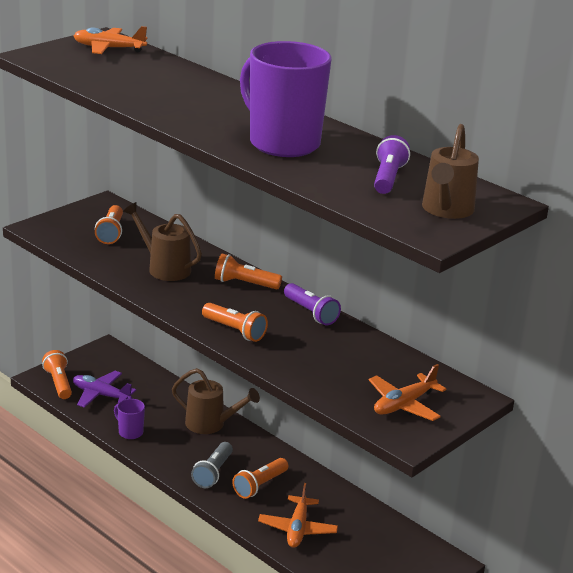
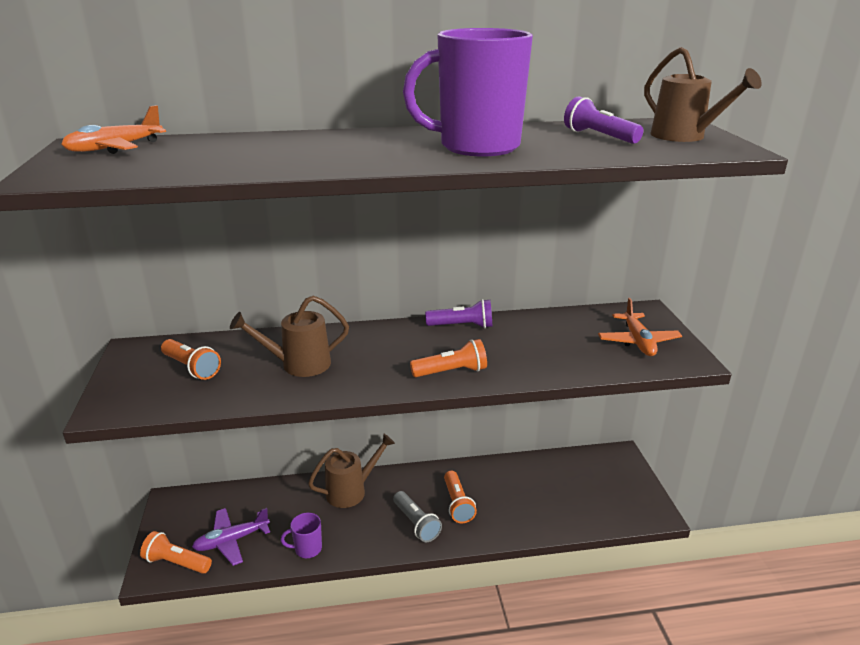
camera: 50 degrees left, 0 degrees up
orange flashlight [215,254,282,290] -> none
orange plane [258,483,338,548] -> none

